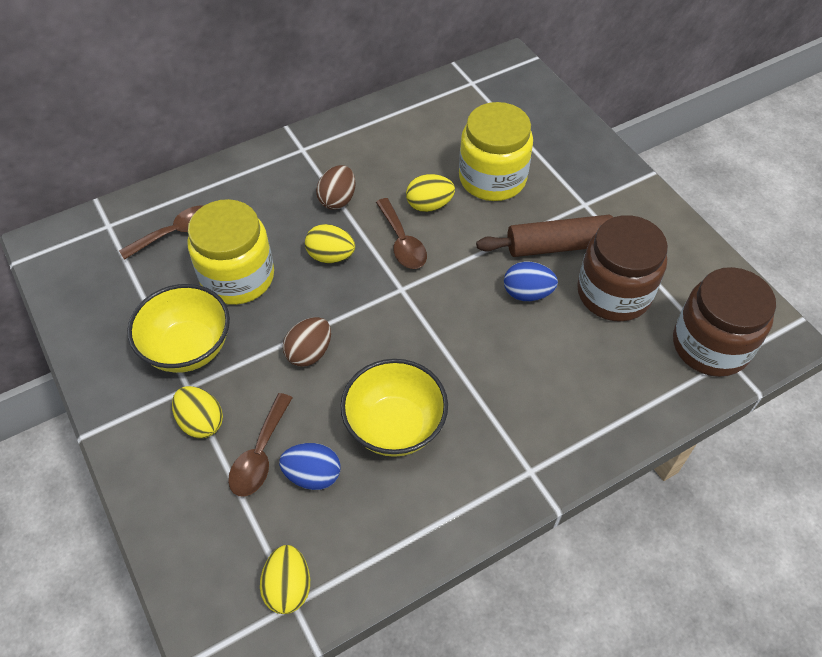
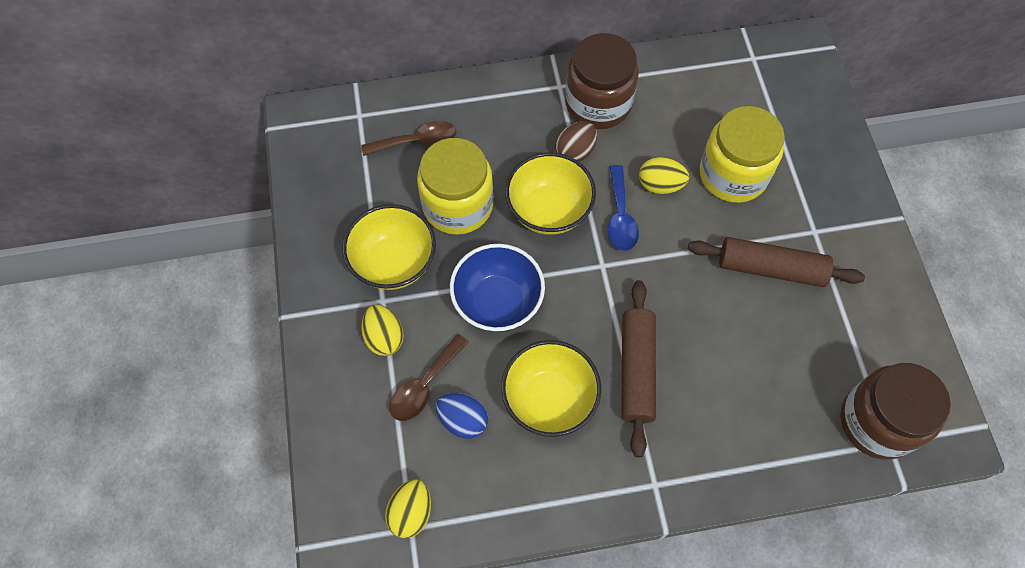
camera: 20 degrees right, 10 degrees up
brown egg [283,317,331,367] -> blue bowl [450,244,545,332]
yellow egg [305,224,355,263] -> yellow bowl [505,152,596,235]
brown spoon [376,198,427,269] -> blue spoon [607,165,639,251]
blue egg [504,262,558,301] -> none
brown jar [577,215,668,322] -> brown jar moved to [565,33,639,129]
none -> brown rolling pin [621,280,656,457]

